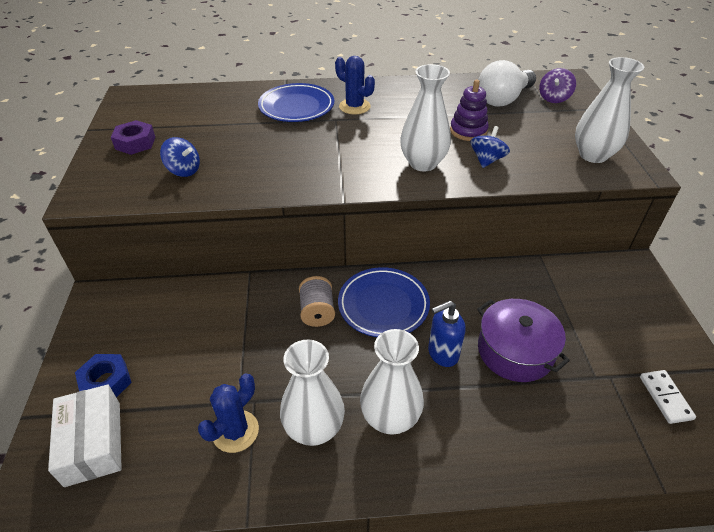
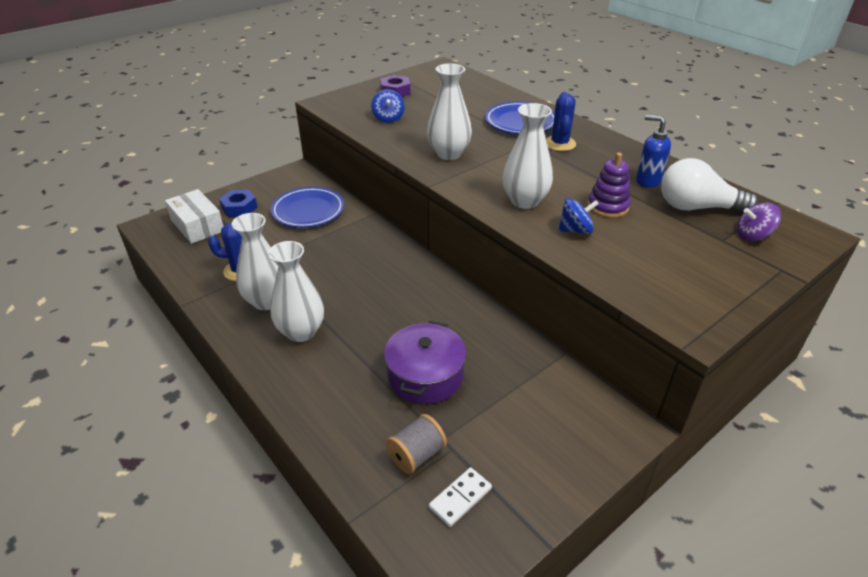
camera: 55 degrees right, 5 degrees down
white box [48,385,122,487] -> white box turned 75 degrees counterclockwise [165,189,223,244]
grey spool [299,276,335,327] -> grey spool moved to [386,414,447,474]
blue plate [338,267,430,337] -> blue plate moved to [271,187,344,228]
blue soap dispenser [428,301,466,367] -> blue soap dispenser moved to [636,115,671,188]
white vase [575,57,645,163] -> white vase moved to [427,63,472,160]

